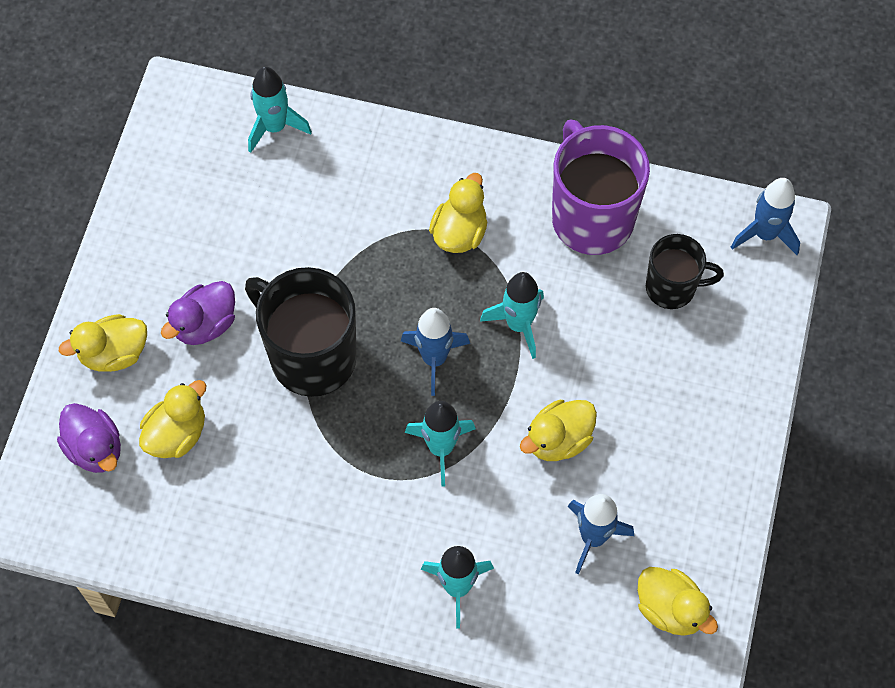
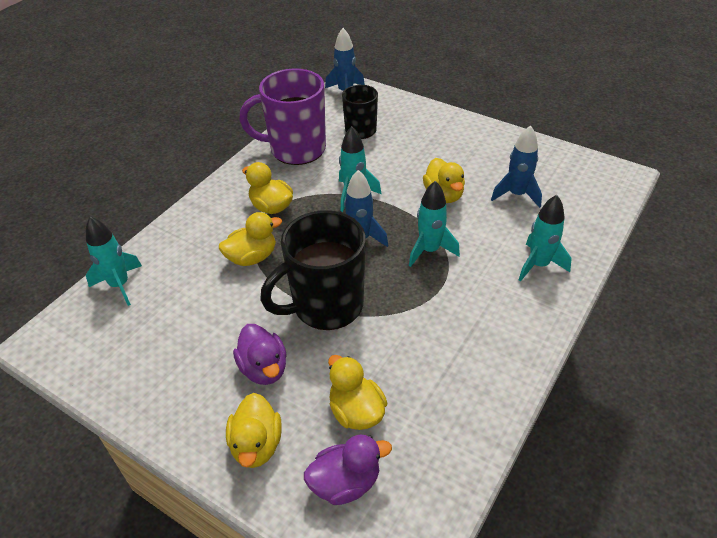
camera: 70 degrees left, 20 degrees down
yellow duck [638,567,718,636] -> yellow duck moved to [219,212,282,266]

